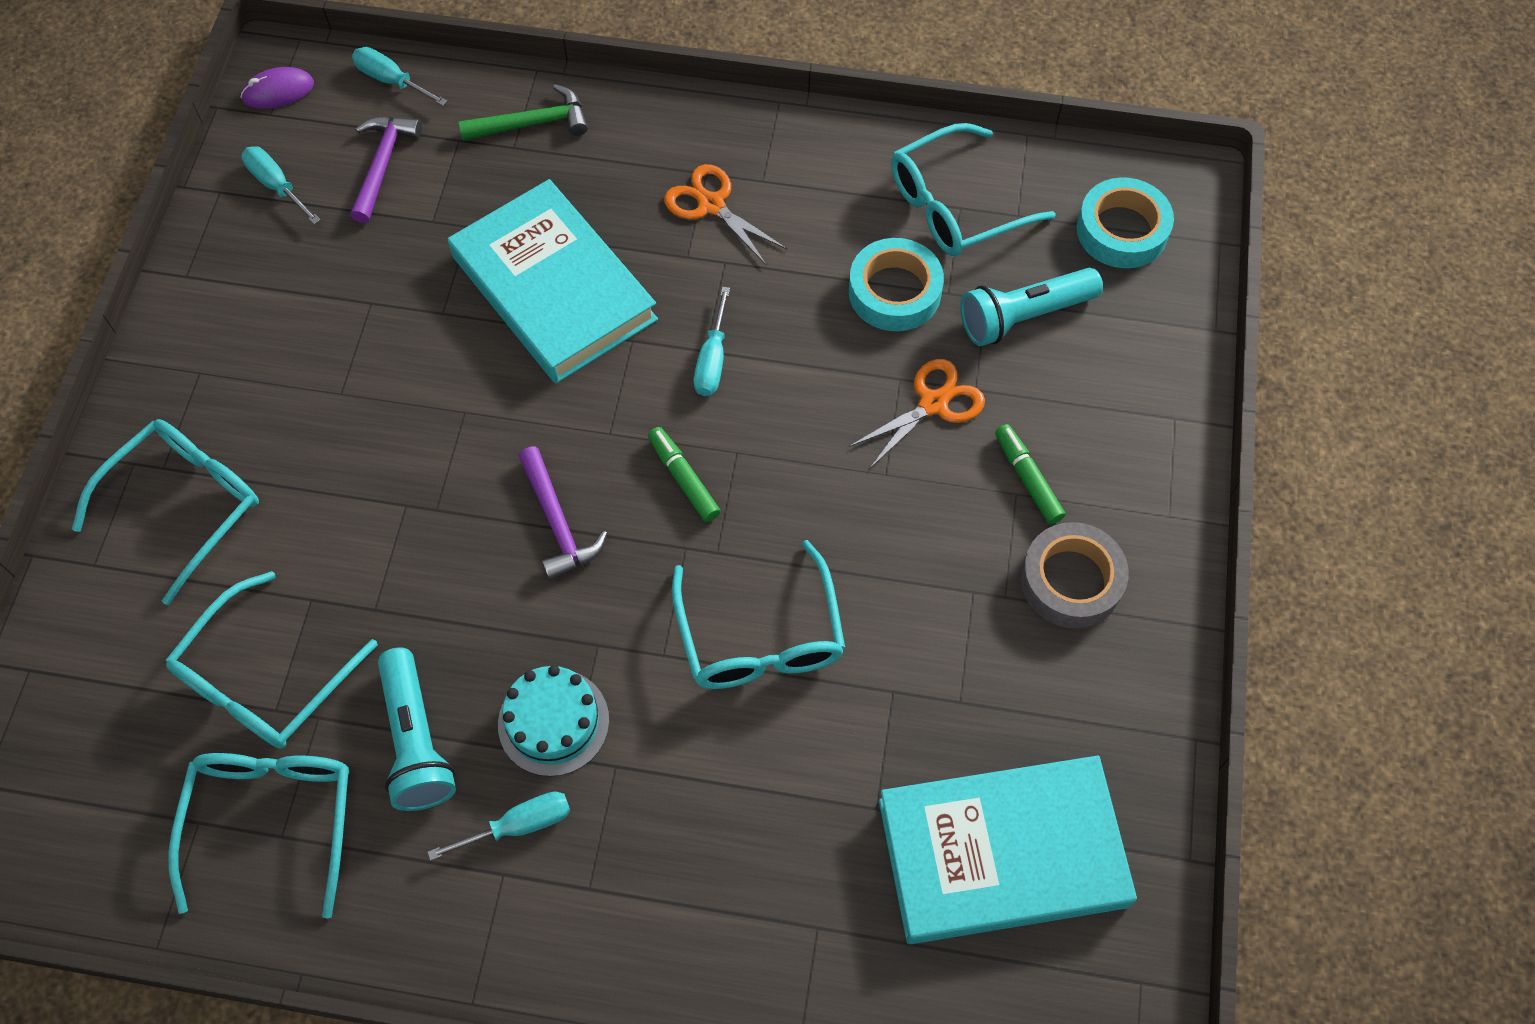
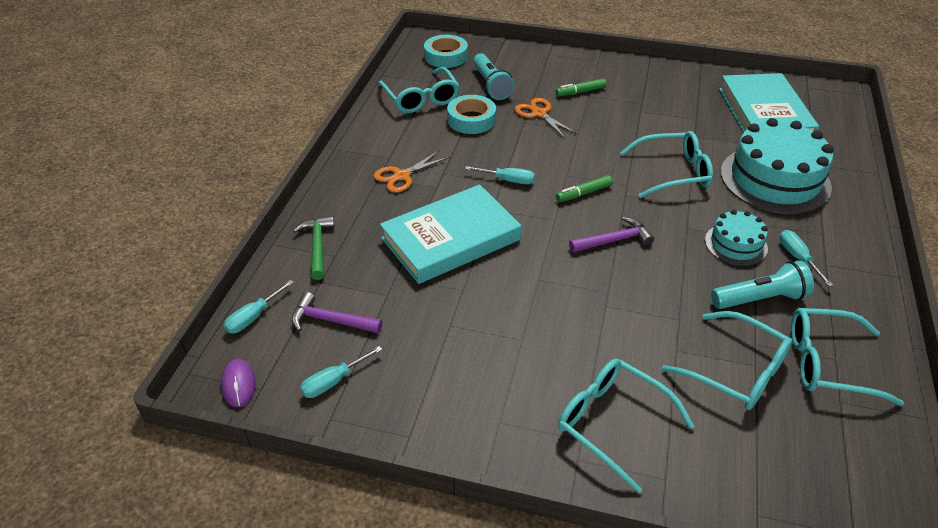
camera: 85 degrees left, 20 degrees down
grey tape [1021,522,1129,628] -> none
none -> turquoise cake [721,118,834,214]

